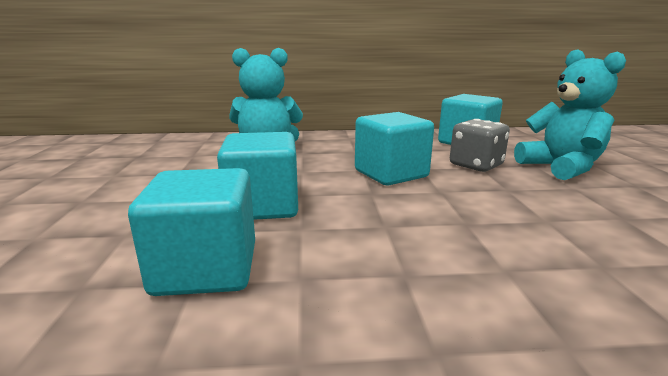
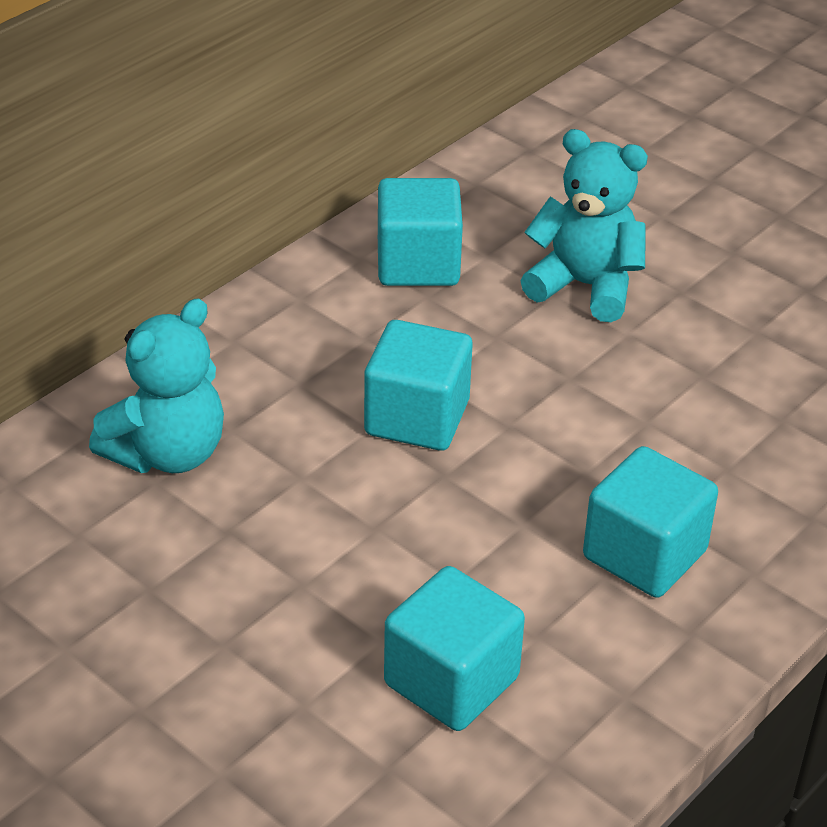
camera: 45 degrees left, 20 degrees up
turquoise cube [217,132,298,220] -> turquoise cube moved to [583,446,718,598]
grey dice [450,119,510,172] -> none

